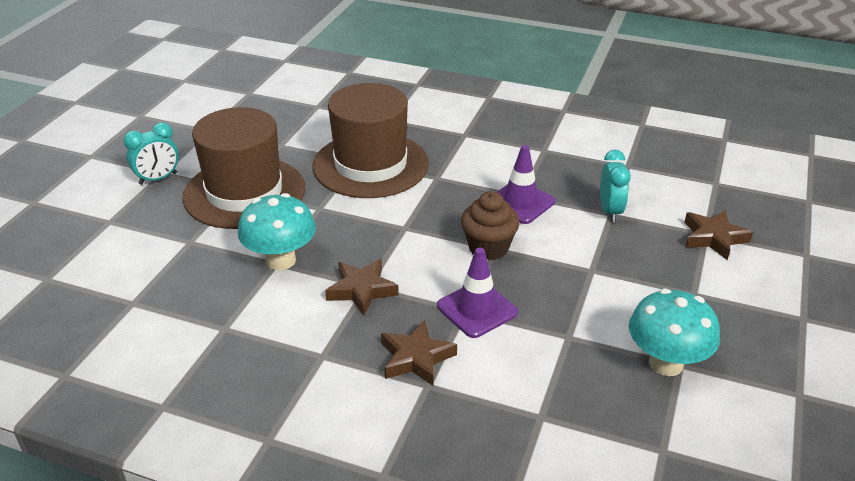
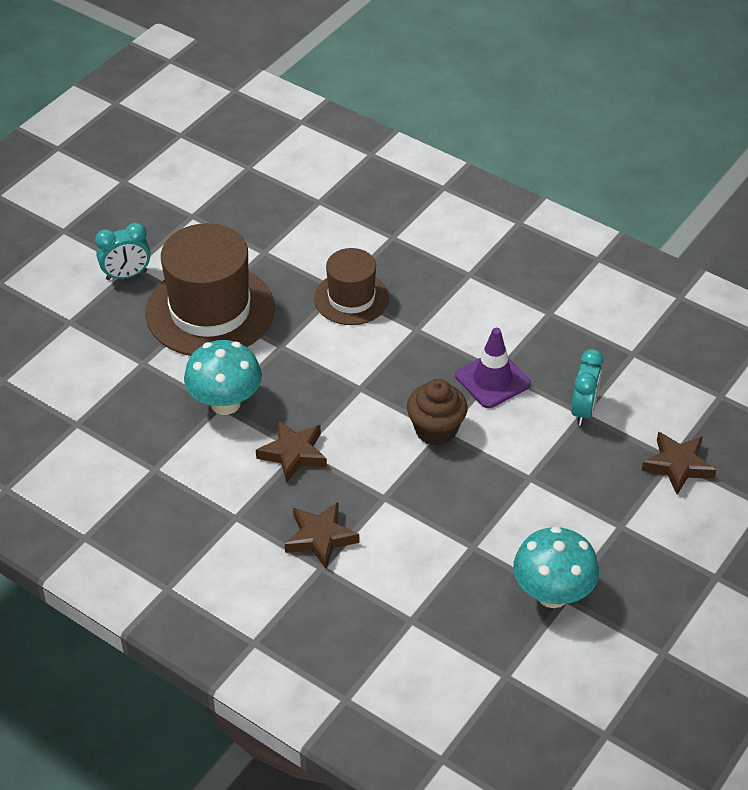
camera: 15 degrees right, 10 degrees up
brown hat [313,83,429,198] -> brown hat [314,248,389,325], size x0.59
purple traffic cone [437,248,518,338] -> none

